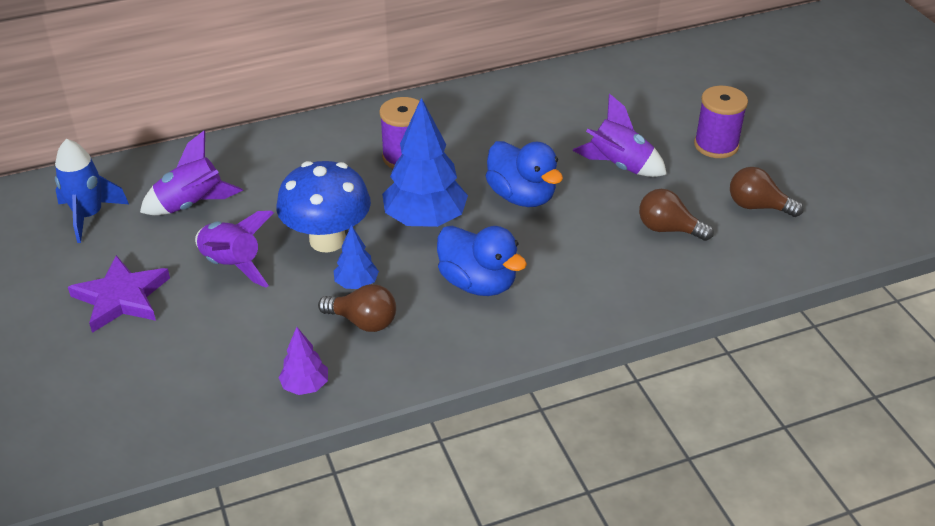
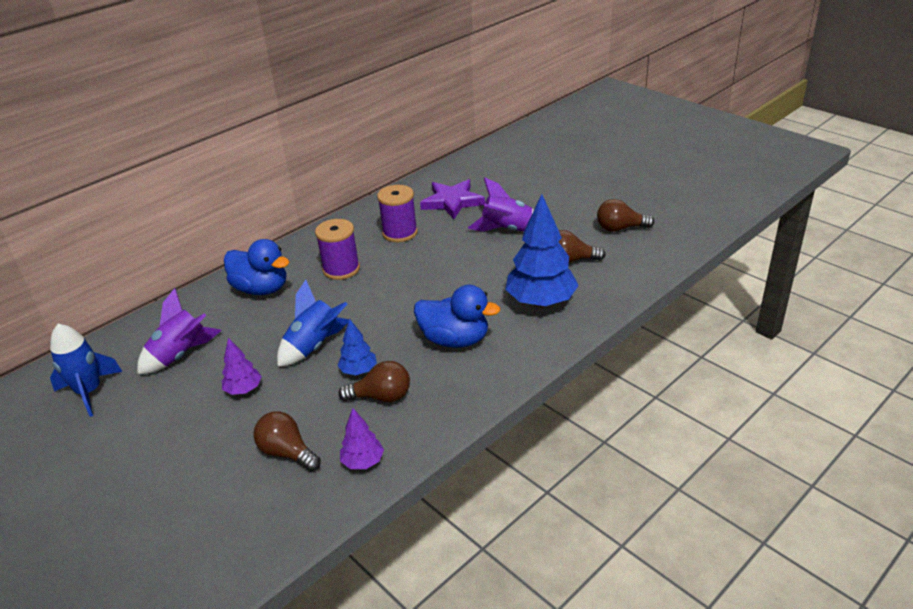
camera: 20 degrees left, 5 degrees down
purple star [68,255,170,333] -> purple star moved to [420,179,485,219]
purple rocket [195,211,274,288] -> purple tree [222,338,262,395]
blue mushroom [276,161,371,252] -> blue rocket [277,280,349,367]
blue tree [382,98,468,227] -> blue tree moved to [505,194,579,307]
blue duck [486,141,563,207] -> blue duck moved to [224,239,289,295]
purple spool [694,86,748,158] -> purple spool moved to [377,185,418,242]
none -> brown light bulb [253,412,321,472]

